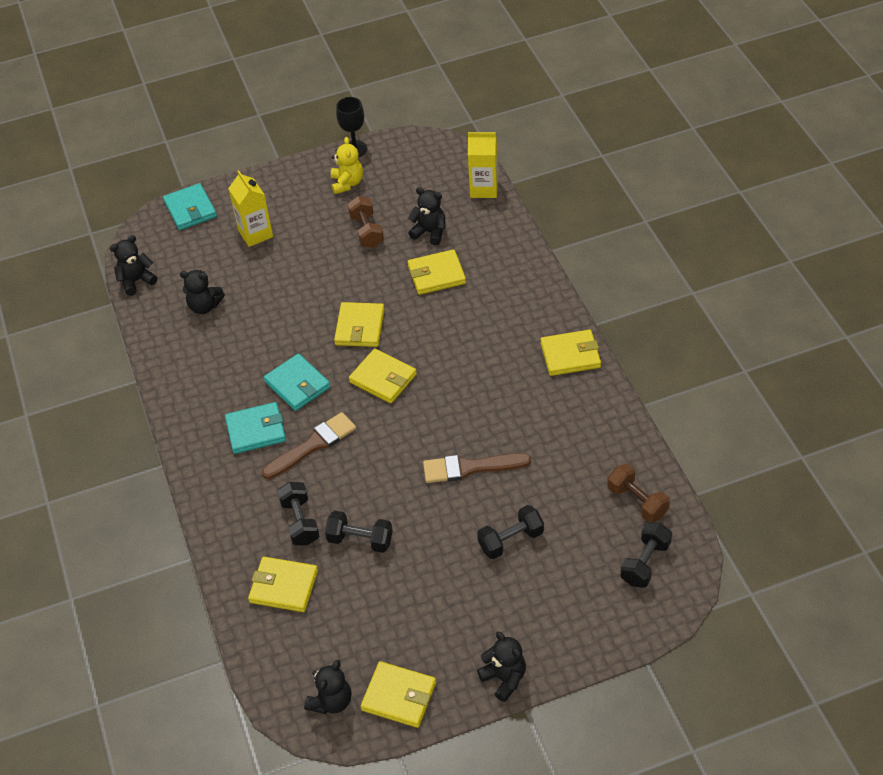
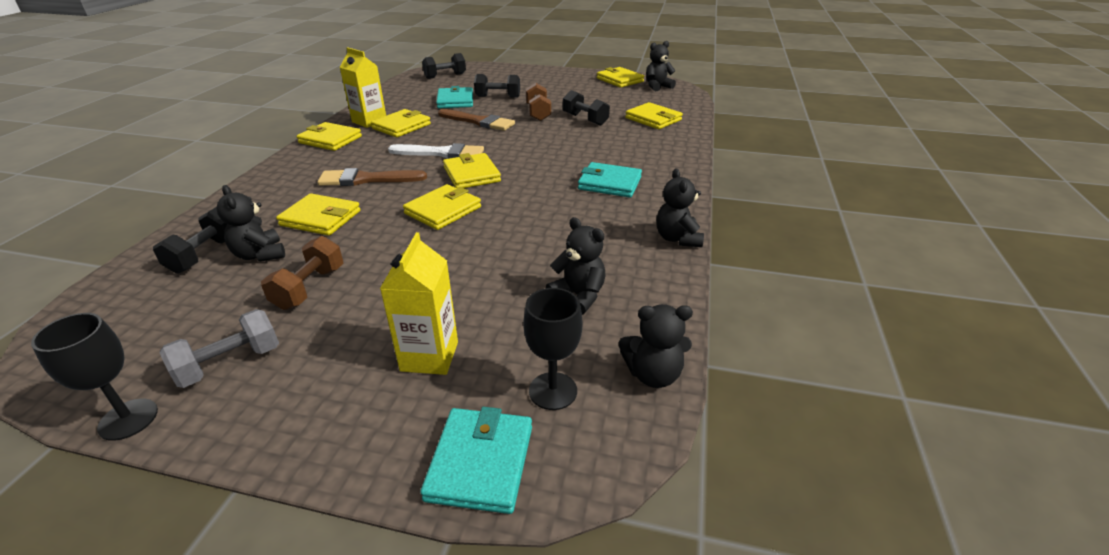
camera: 150 degrees left, 15 degrees down
brown brush [262,412,356,479] -> brown brush moved to [317,168,427,186]
turquoise wallet [264,353,331,411] -> turquoise wallet moved to [436,86,473,108]
black dumbbell [278,482,319,546] -> black dumbbell moved to [153,207,227,273]
yellow teddy bear [331,137,363,194] -> grey dumbbell [159,309,279,388]
yellow carton [468,132,498,198] -> yellow carton moved to [340,47,386,128]
black teddy bear [477,632,526,702] -> black teddy bear moved to [656,168,704,247]
brown dumbbell [607,464,670,522] -> brown dumbbell moved to [526,83,551,121]
none -> yellow wallet [371,109,431,137]
none -> white brush [388,143,484,159]
none -> black goblet [523,288,582,410]

